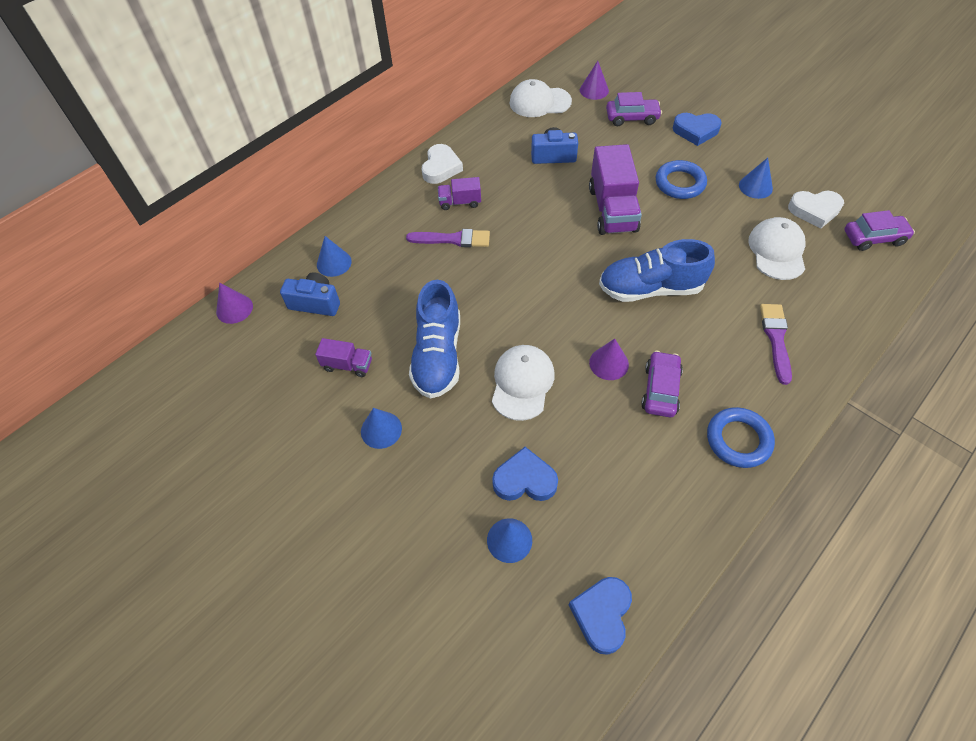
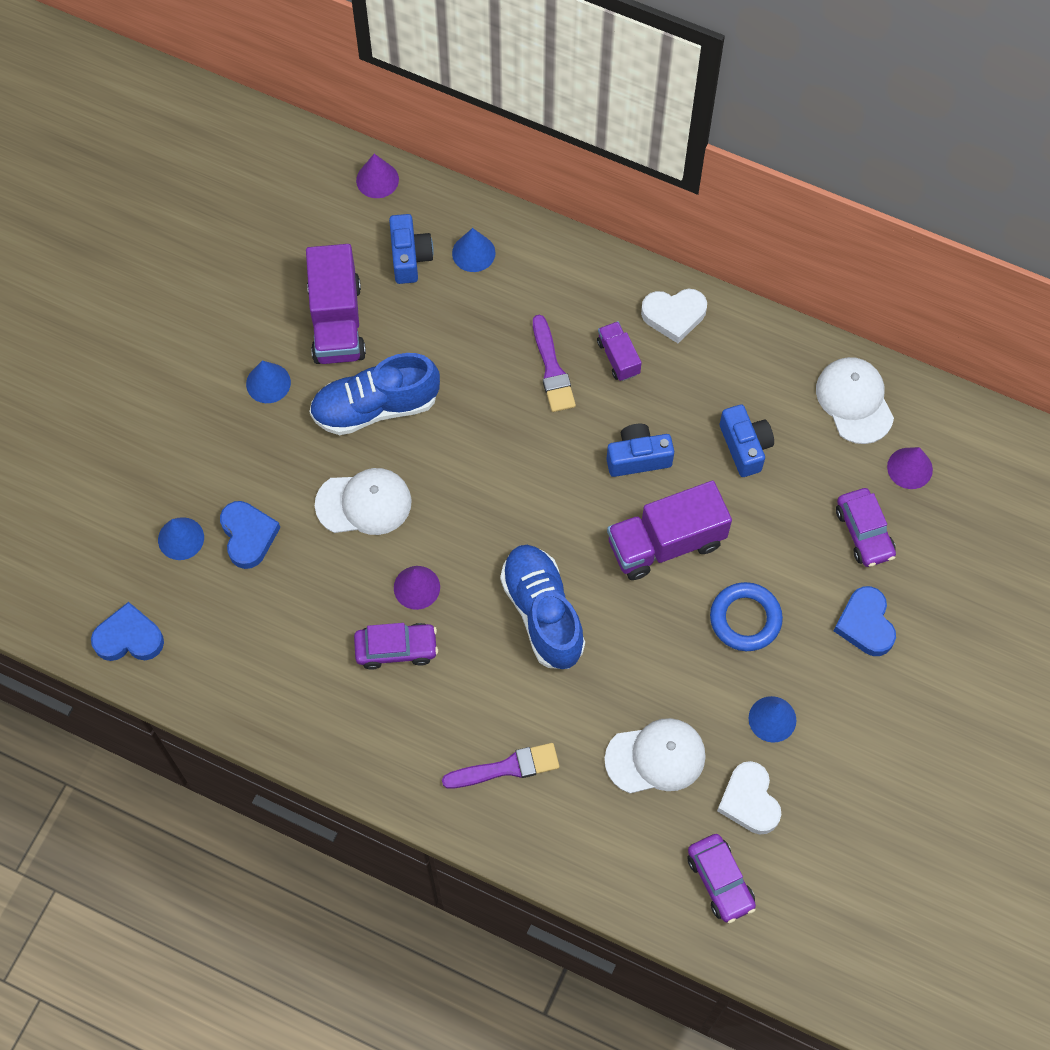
camera: 70 degrees right, 10 degrees up
purple truck [315,338,372,377] -> purple truck [306,244,366,364], size x1.94
blue ring [707,407,775,468] -> none
none -> blue camera [606,424,674,477]

